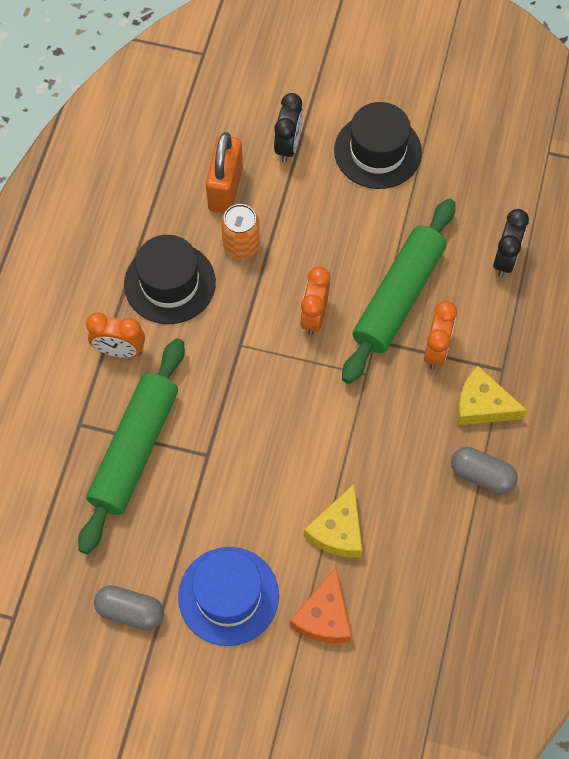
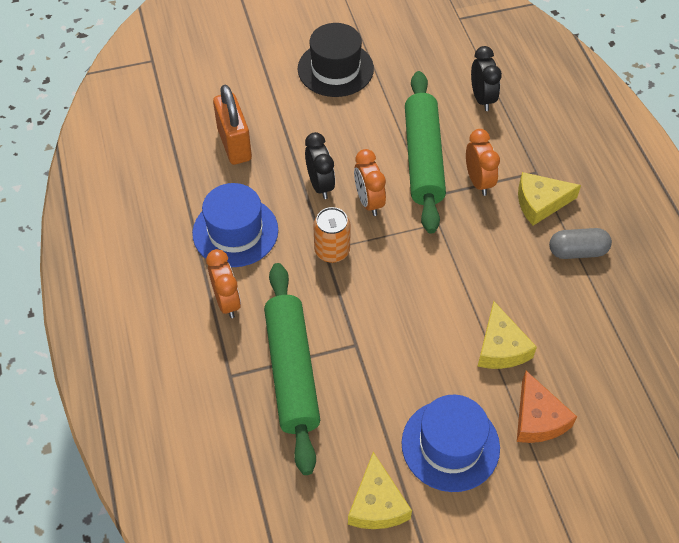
camera: 30 degrees left, 10 degrees down
orange clock [86,313,145,358] -> orange clock turned 90 degrees counterclockwise [206,249,241,318]
grey capsule [94,585,164,630] -> yellow cheese [348,452,412,529]
black hat [124,235,216,324] -> blue hat [192,183,278,267]
orange can [221,204,260,259] -> orange can moved to [313,207,351,263]
black clock [274,93,303,162] -> black clock moved to [305,132,335,199]

